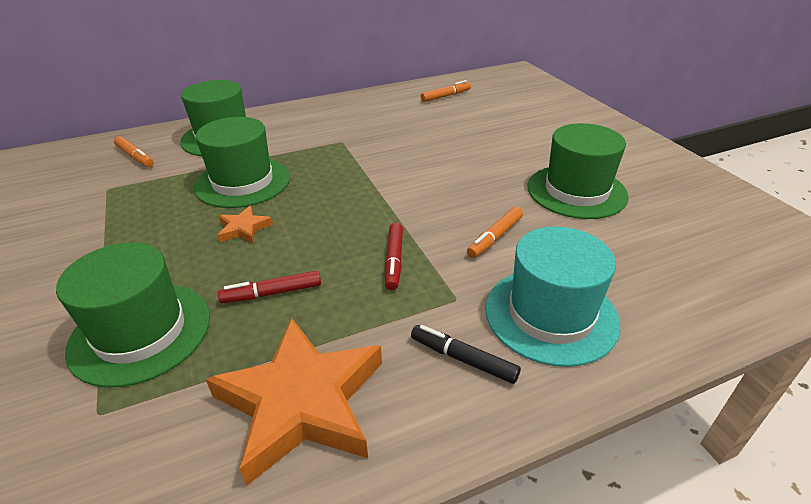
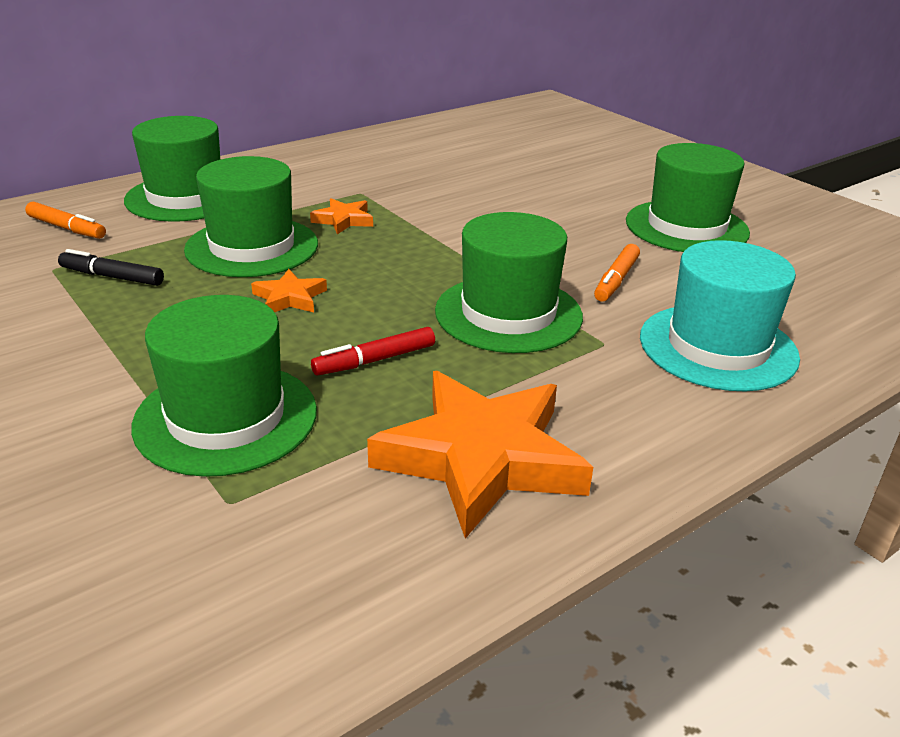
camera: 15 degrees left, 5 degrees down
red marker [385,223,403,290] -> green hat [435,212,583,353]
black marker [411,325,521,384] -> black marker moved to [58,249,164,286]
orange marker [421,80,471,102] -> none
none -> orange star [310,198,373,234]

